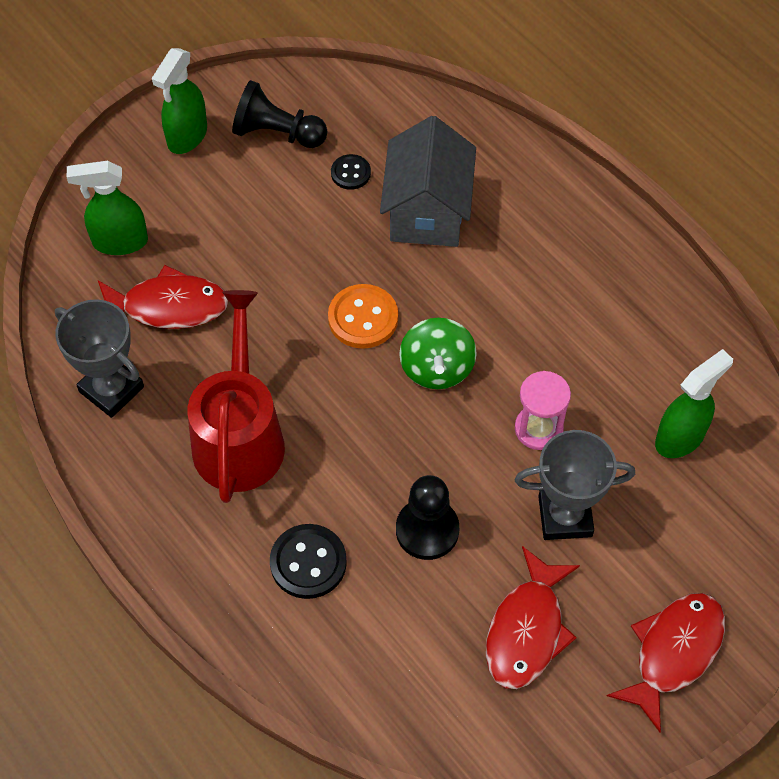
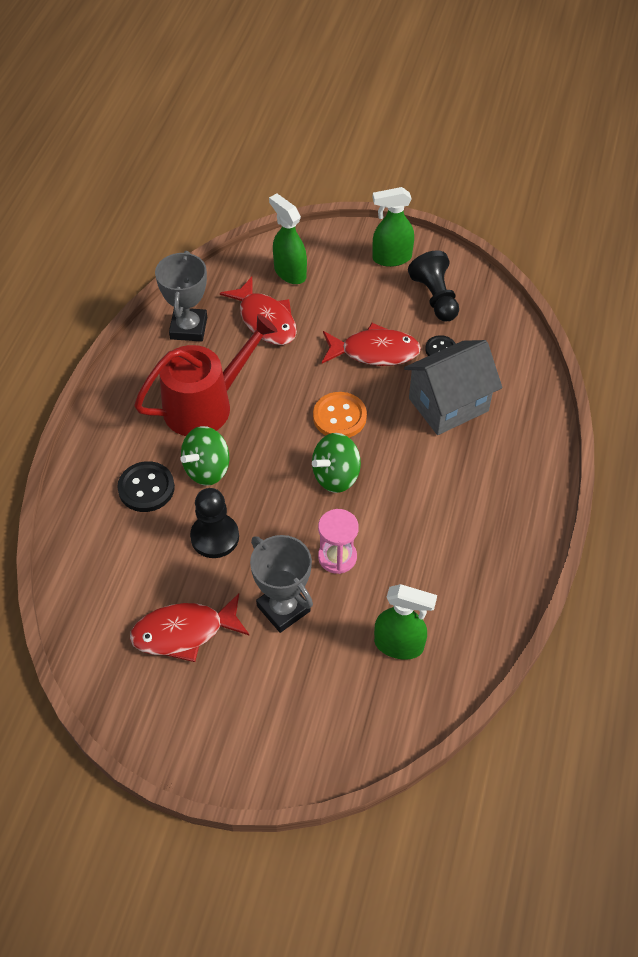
camera: 55 degrees right, 5 degrees down
red fish [607,593,725,733] -> red fish moved to [322,323,421,366]
none -> green spinning top [180,426,229,486]

